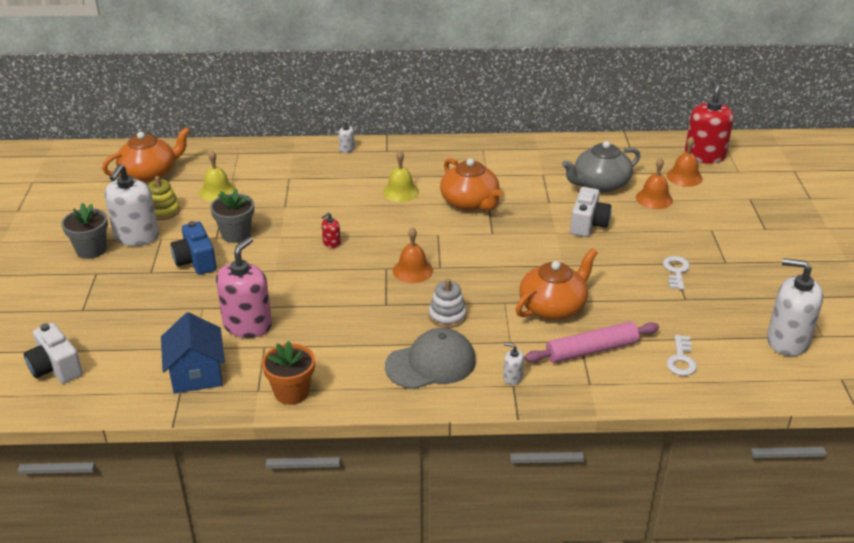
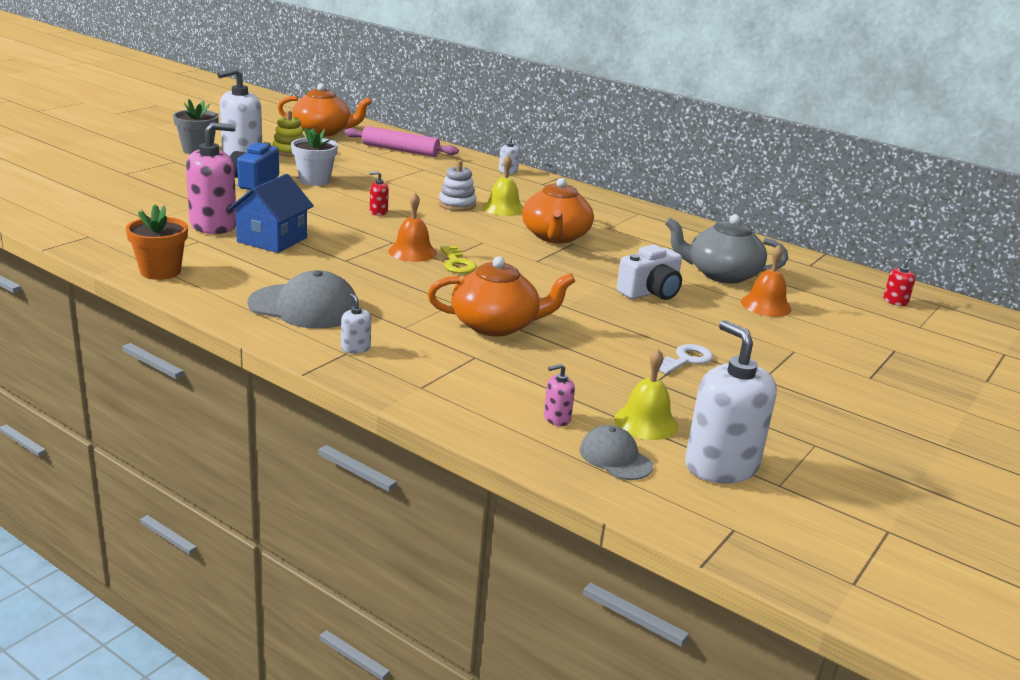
camera: 35 degrees right, 10 degrees down
white camera [24,322,83,383] -> none
blue house [161,312,225,394] -> blue house moved to [228,174,314,253]
yellow bell [199,150,236,202] -> yellow bell moved to [614,349,678,440]
grey flower pot [210,189,254,243] -> white flower pot [291,128,338,186]
white stacking toy [429,278,467,328] -> white stacking toy moved to [439,160,476,211]
pink rolling pin [524,322,659,363] -> pink rolling pin moved to [344,126,459,157]
orange bell [666,136,703,187] -> none
white key [666,335,697,376] -> pink soap dispenser [544,364,575,426]
red soap dispenser [685,80,734,164] -> red soap dispenser [883,257,915,306], size x0.44
none -> yellow key [441,246,477,274]
none -> grey cap [580,425,653,480]

